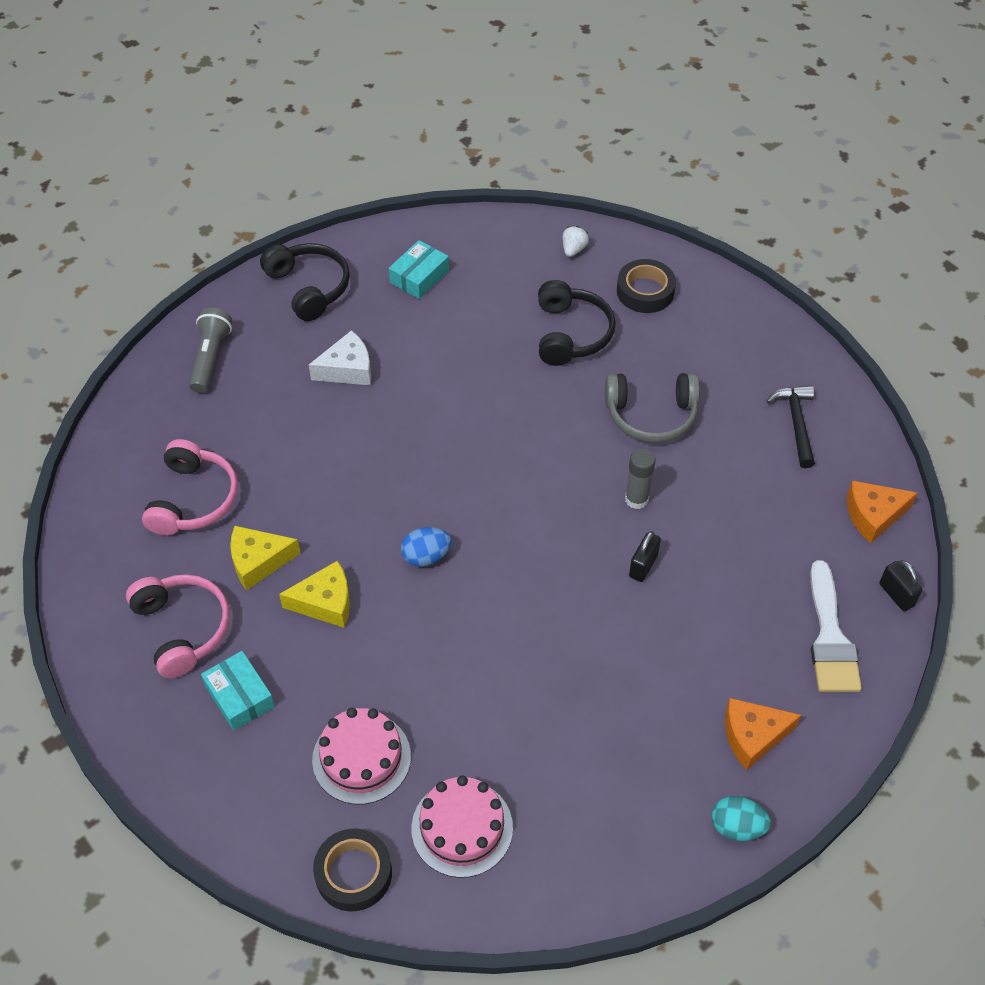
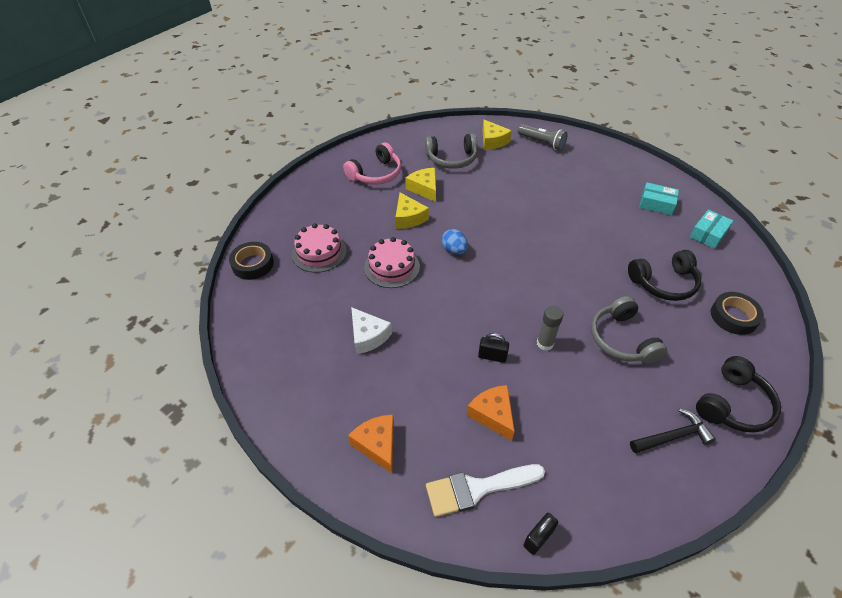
camera: 75 degrees right, 5 degrees down
pink headphones [142,439,238,536] -> grey headphones [425,134,477,169]
grey flashlight [189,308,232,393] -> grey flashlight turned 45 degrees clockwise [518,124,567,151]
turquoise box [201,651,275,731] -> turquoise box moved to [690,210,733,249]
black headphones [260,243,350,321] -> black headphones moved to [696,356,781,433]
white cheese [309,330,371,385] -> white cheese moved to [351,307,392,354]
pink cake [411,775,513,878] -> pink cake moved to [364,237,420,288]
white strawberry [563,226,589,257] -> none
turquoise egg [712,796,771,841] -> none
orange cheese [847,481,918,543] -> orange cheese moved to [467,385,515,441]
none -> yellow cheese [483,120,512,150]

